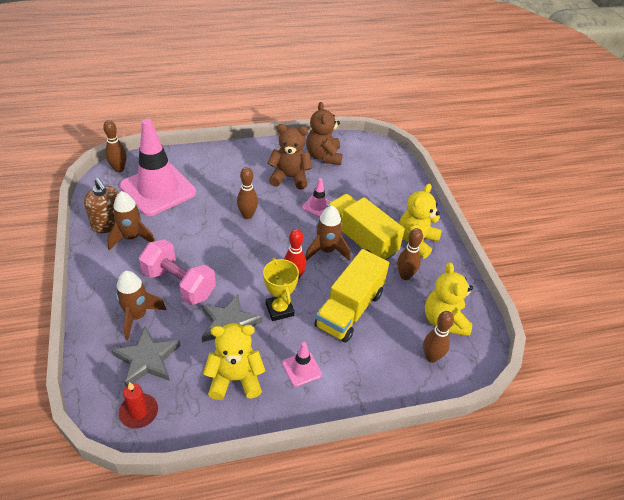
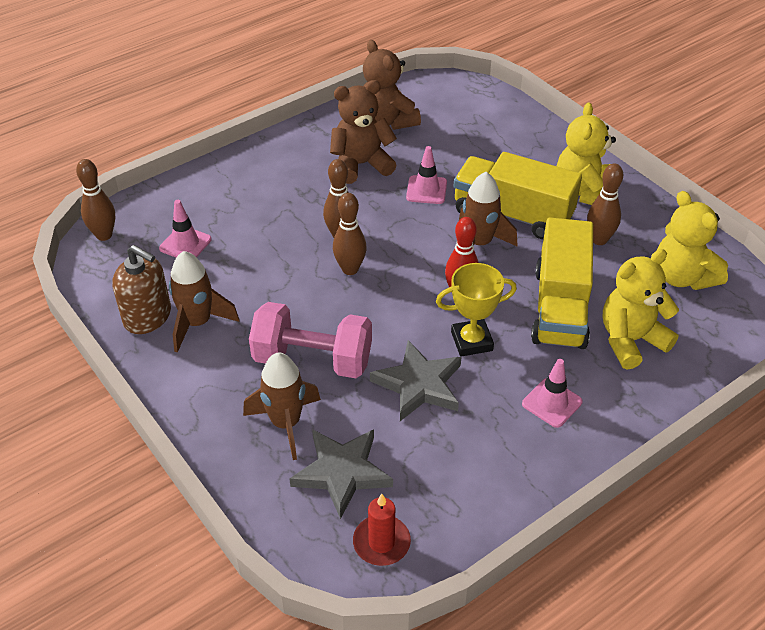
camera: 20 degrees left, 0 degrees up
pink traffic cone [120,119,196,216] -> pink traffic cone [159,200,212,258], size x0.43
yellow teddy bear [203,323,265,400] -> yellow teddy bear moved to [603,249,679,370]
yellow trophy [263,258,299,321] -> yellow trophy turned 60 degrees counterclockwise [436,263,517,357]
brown bowling pin [423,311,454,363] -> brown bowling pin moved to [333,193,367,275]

